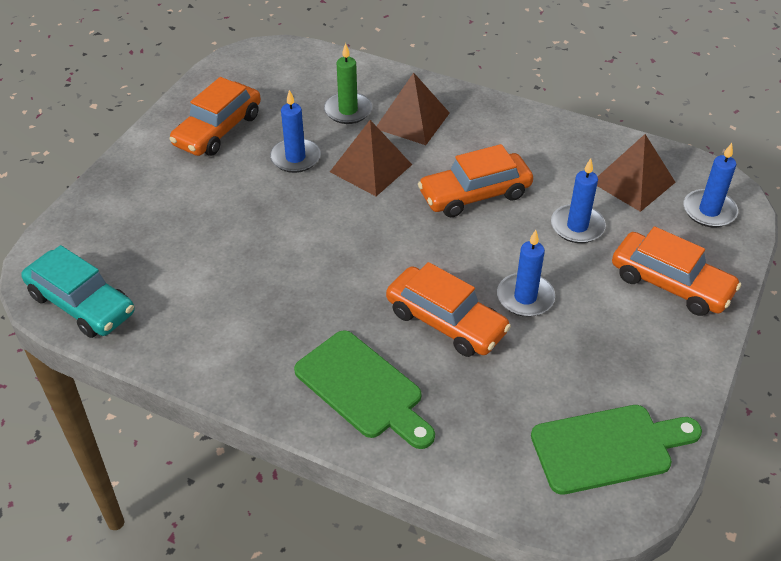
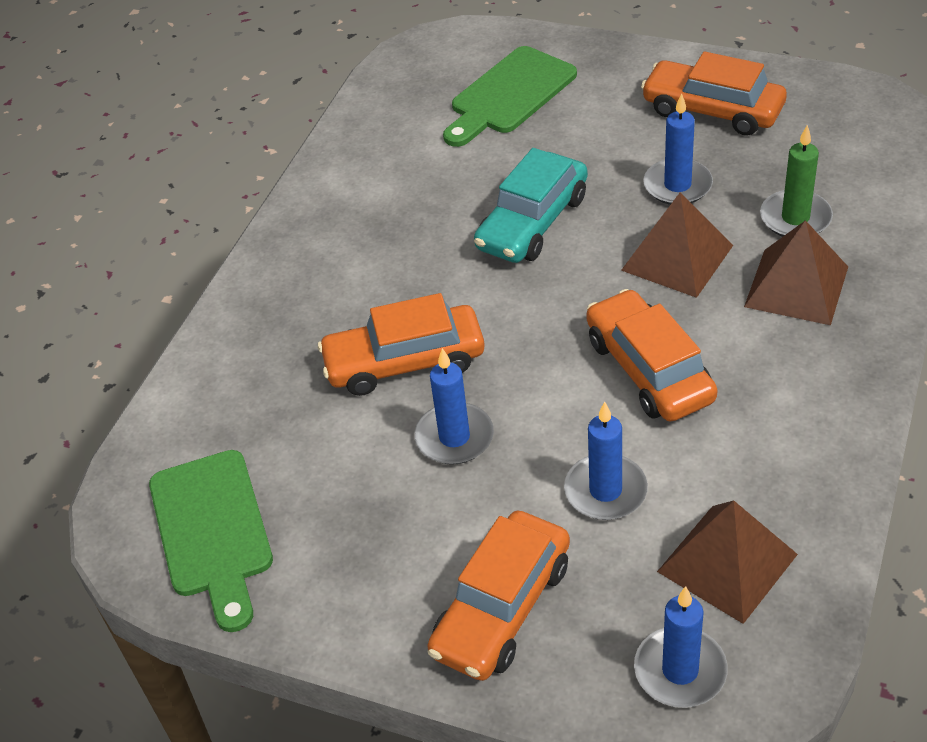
camera: 90 degrees right, 0 degrees up
turquoise car [21,245,134,338] -> turquoise car moved to [474,148,588,263]
green cutting board [294,330,435,449] -> green cutting board moved to [443,46,577,147]
orange car [386,262,511,357] -> orange car turned 45 degrees clockwise [318,293,485,396]

